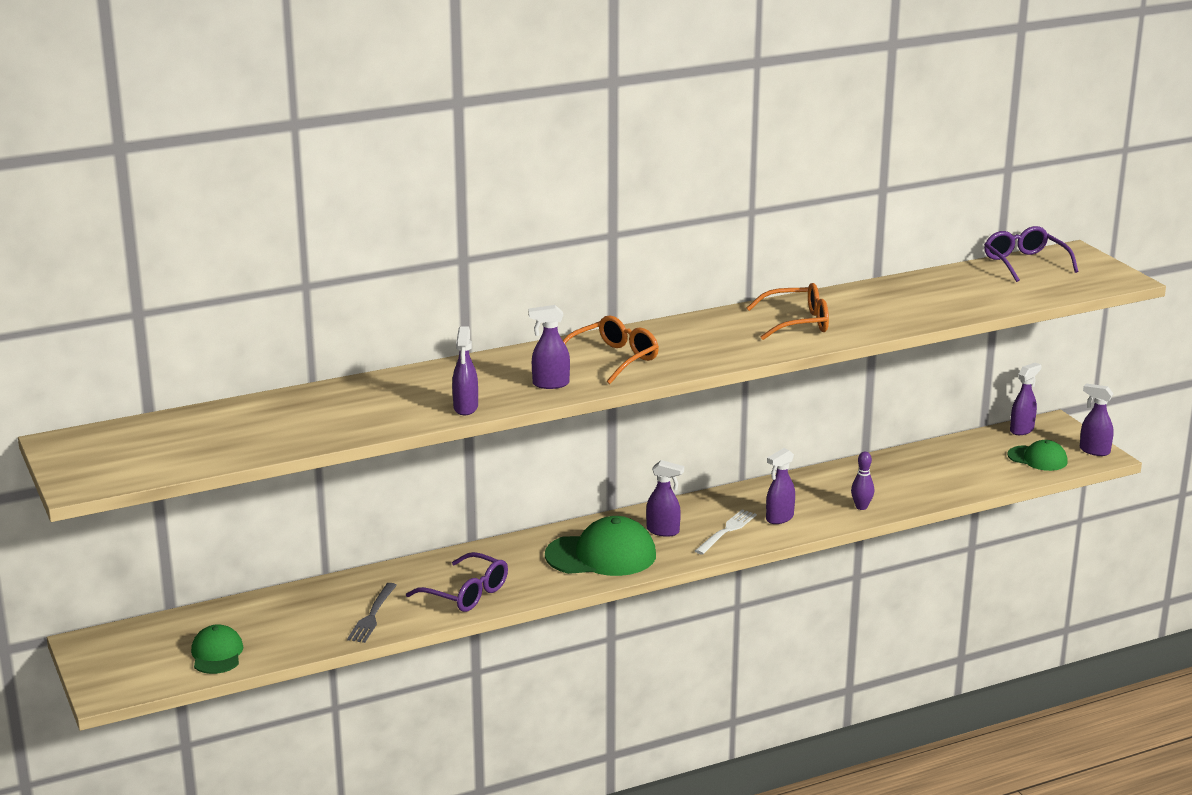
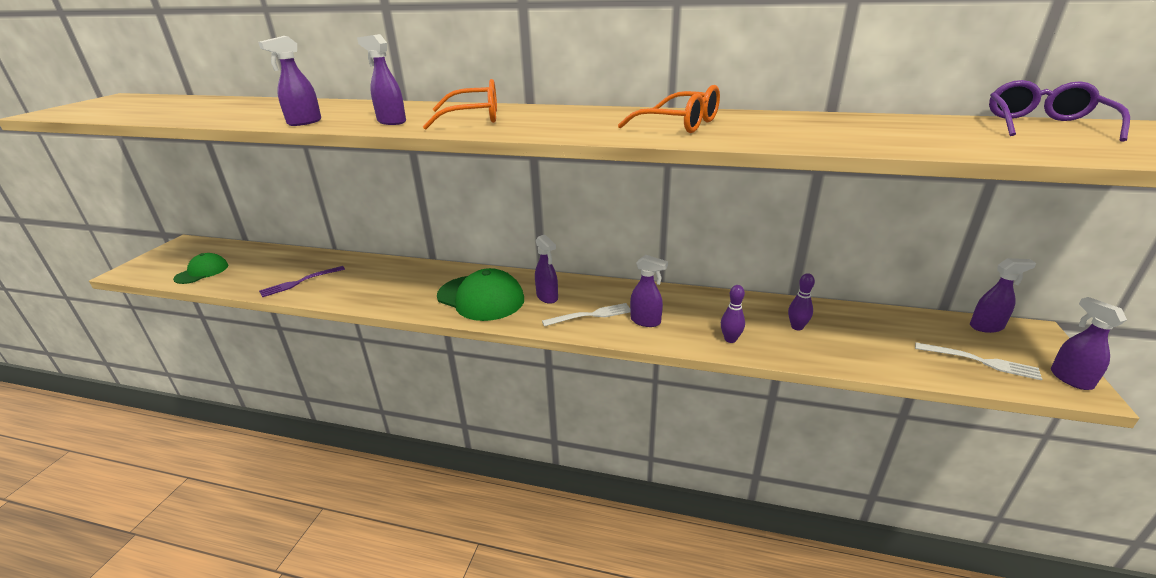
camera: 40 degrees right, 5 degrees up
grey fork [347,583,397,643] -> purple fork [259,266,345,297]
purple glasses [406,552,508,612] -> none
purple spray bottle [766,448,795,524] -> purple spray bottle turned 150 degrees counterclockwise [630,255,668,327]
green cap [1008,440,1068,471] -> white fork [915,342,1042,380]
none -> purple bowling pin [788,273,815,331]

